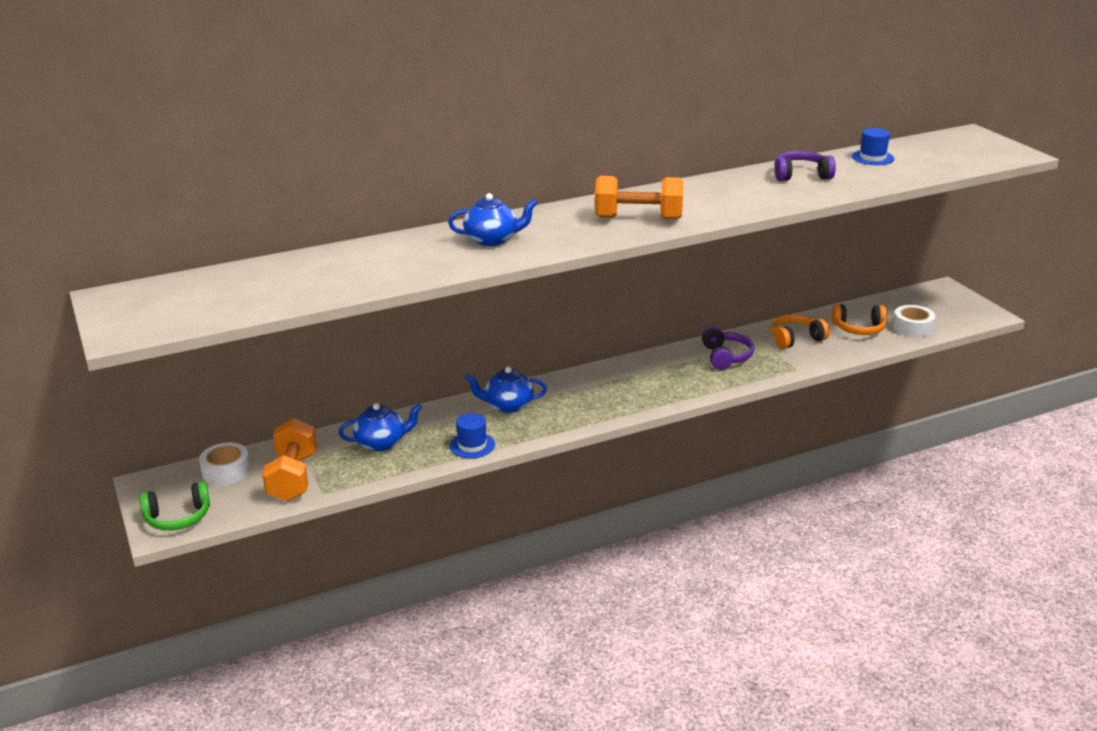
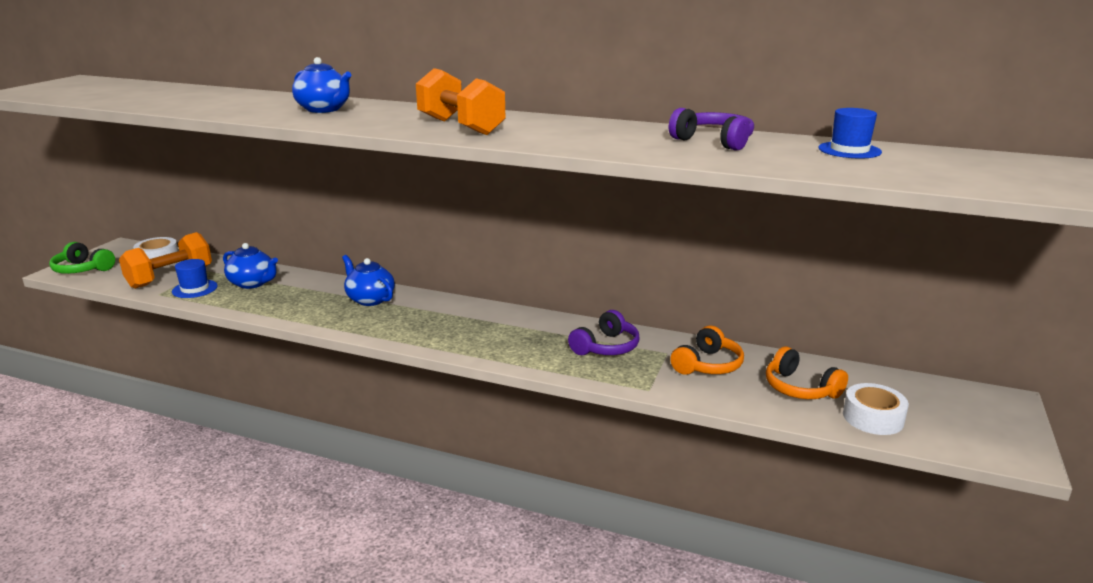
camera: 45 degrees right, 5 degrees down
blue hat [449,413,495,458] -> blue hat moved to [172,259,218,298]
orange headphones [771,314,830,349] -> orange headphones turned 105 degrees clockwise [670,326,744,375]

